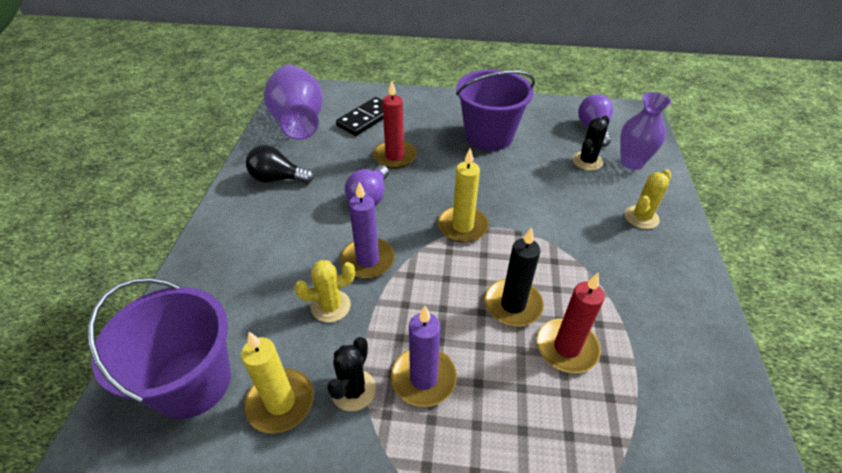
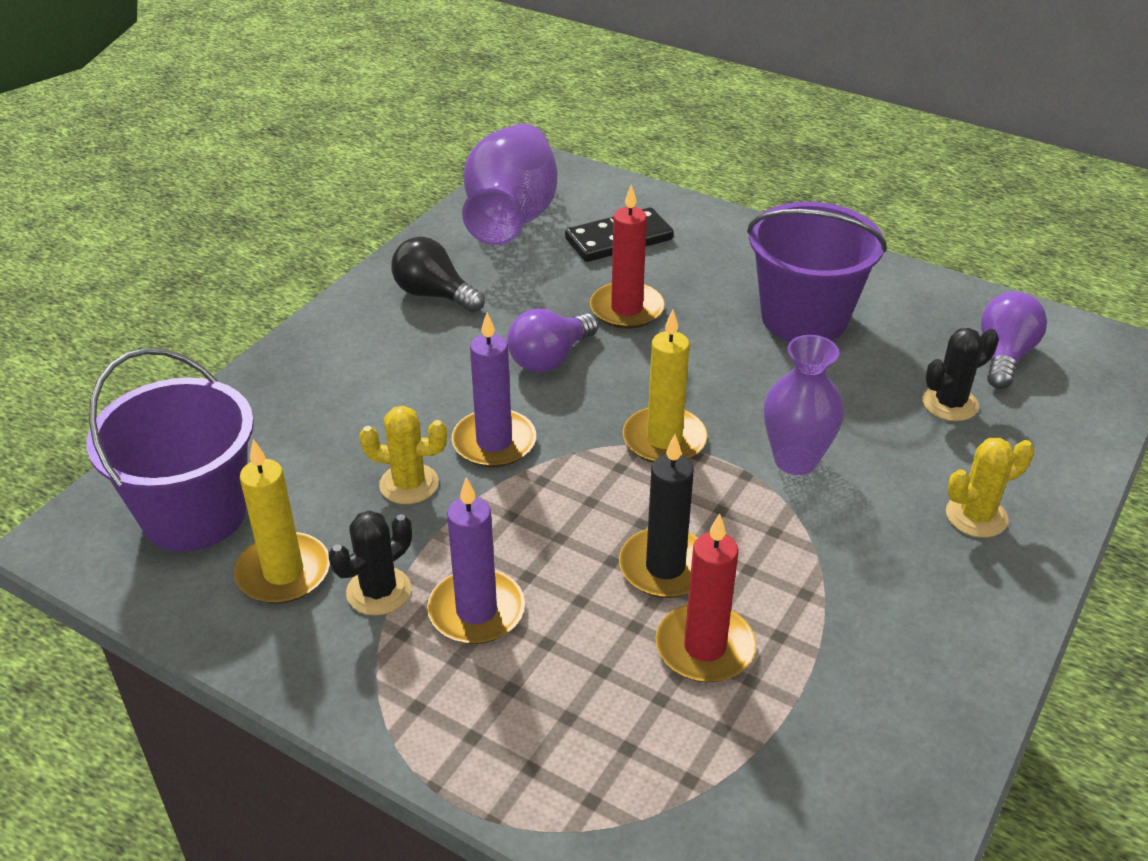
camera: 25 degrees right, 5 degrees down
purple vase [620,92,671,170] -> purple vase moved to [764,335,844,475]

